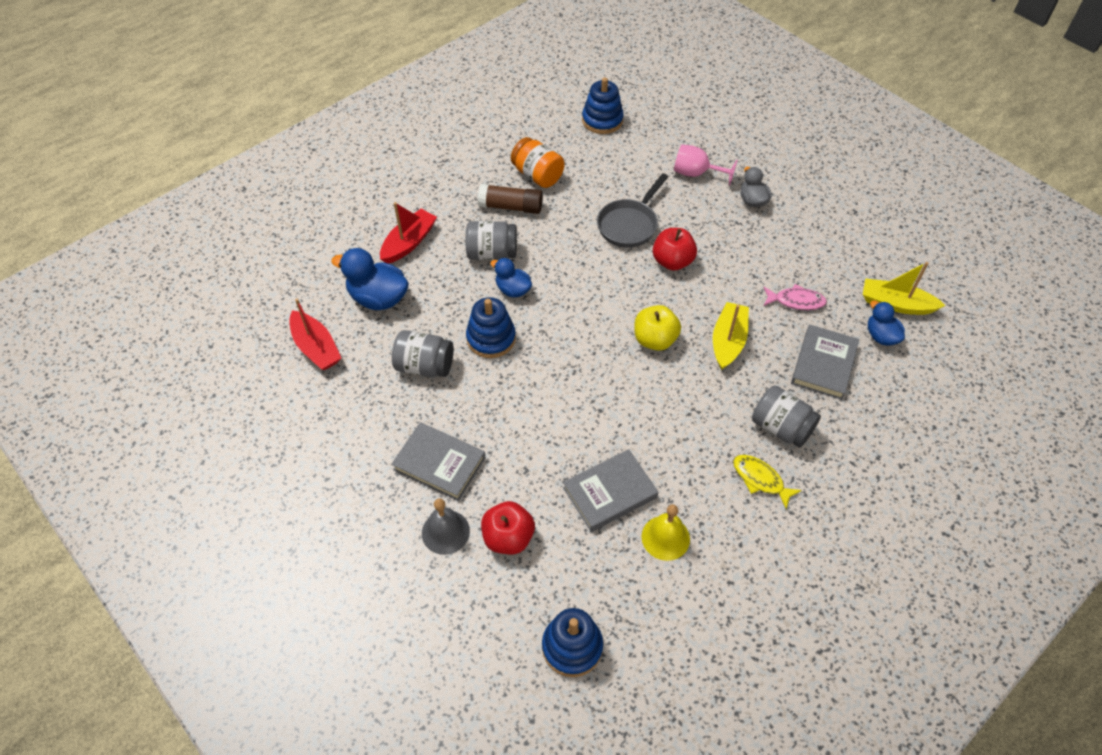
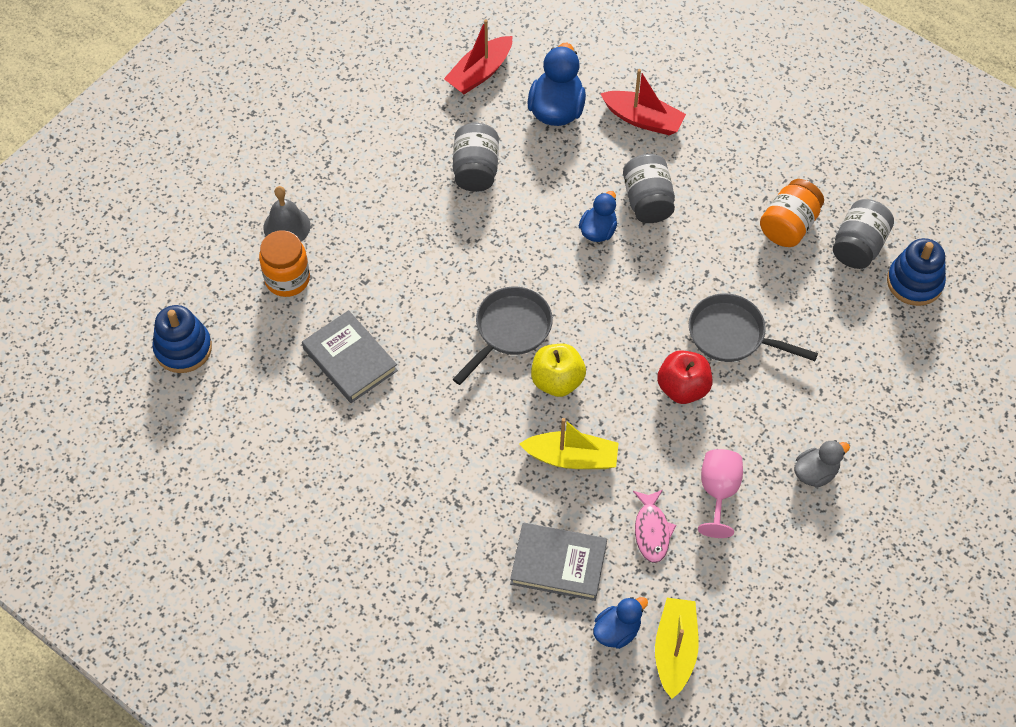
camera: 80 degrees right, 5 degrees up
grey book [391,422,485,501] -> none
blue stacking toy [466,297,516,358] -> none
brown glue stick [478,184,543,214] -> none
red apple [481,501,535,554] -> orange jar [259,230,310,297]
yellow bell [642,504,690,561] -> none
pink goblet [674,144,738,185] -> pink goblet moved to [698,449,743,538]
yellow fish [733,455,802,509] -> none
grey jar [752,386,821,448] -> grey jar moved to [833,199,894,269]
none -> grey pan [453,286,553,385]

